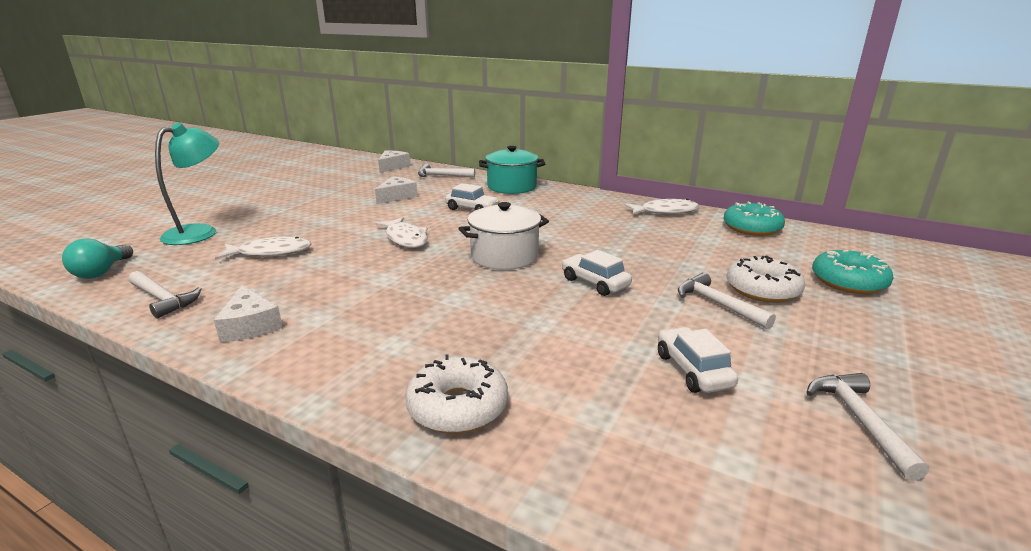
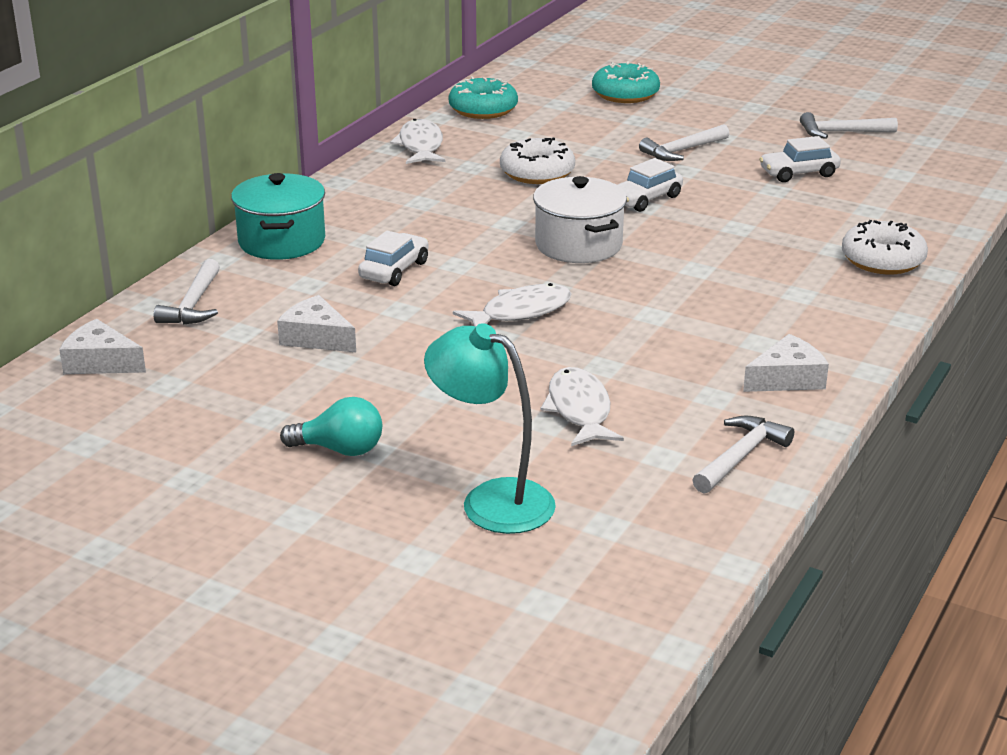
camera: 90 degrees left, 5 degrees up
turquoise light bulb [62,238,133,279] -> turquoise light bulb moved to [280,397,382,456]
white donut [726,256,805,303] -> white donut moved to [500,137,575,184]

